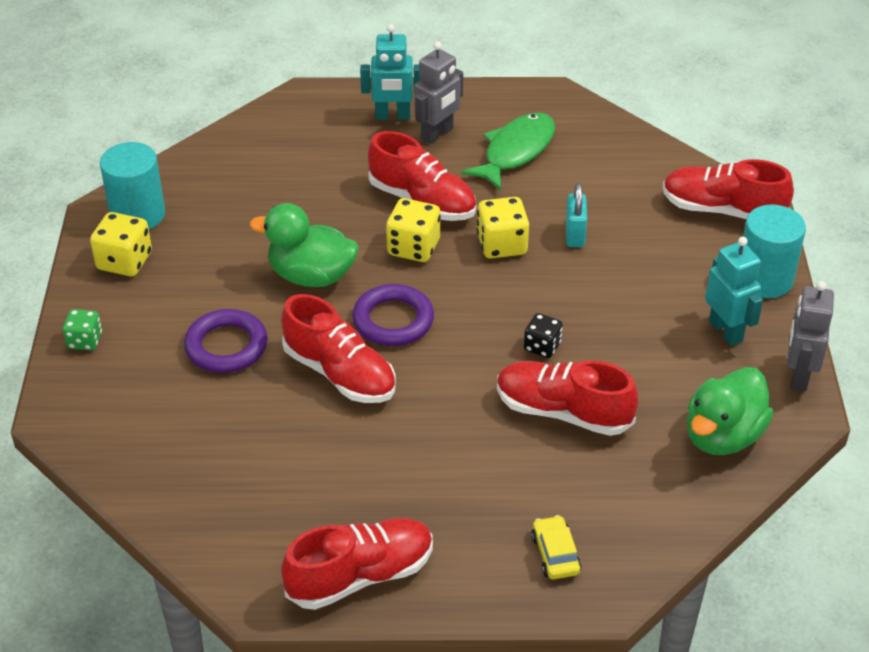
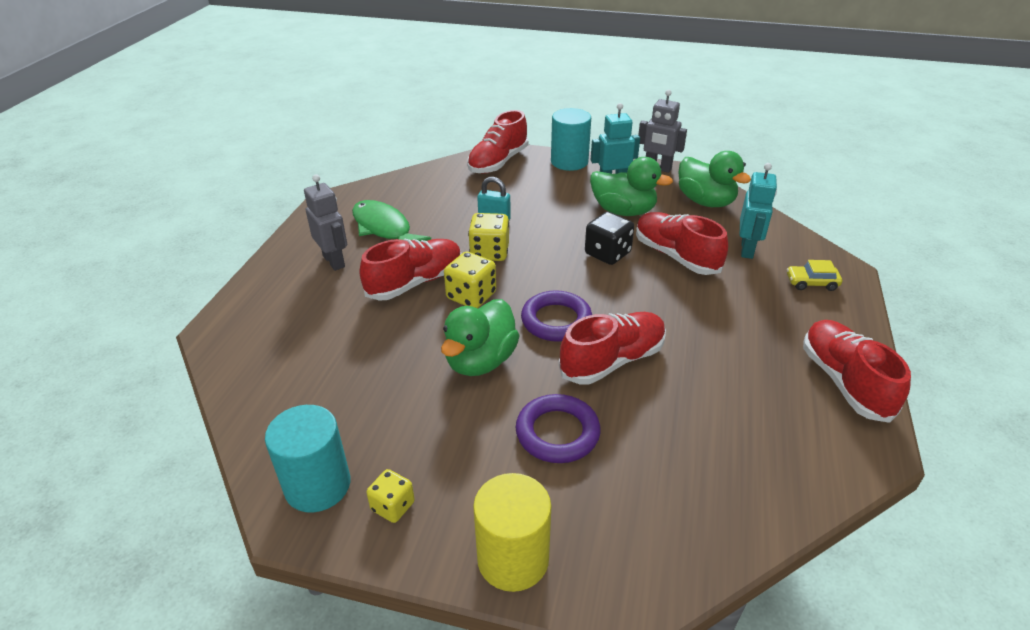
camera: 75 degrees left, 5 degrees down
green dice [63,309,102,350] -> yellow cylinder [473,473,551,592]
yellow dice [90,212,152,276] -> yellow dice [366,469,415,523], size x0.64
turquoise robot [360,24,421,120] -> turquoise robot moved to [740,163,777,259]
red shoe [497,361,638,436] -> red shoe turned 105 degrees clockwise [636,212,728,275]
black dice [524,313,563,358] -> black dice [585,212,634,265], size x1.56
none -> green duck [590,157,673,216]

